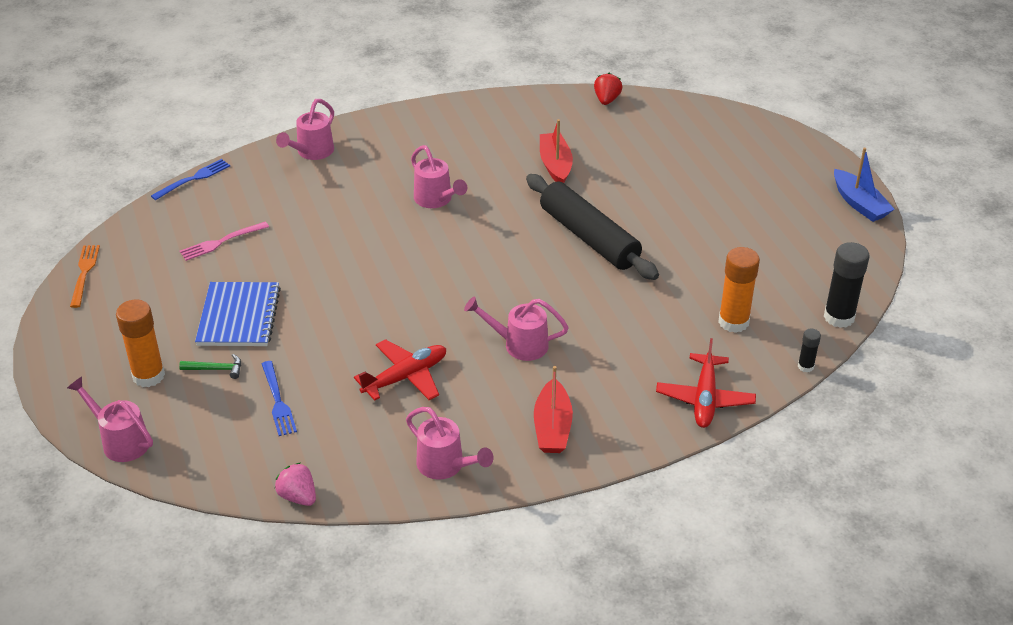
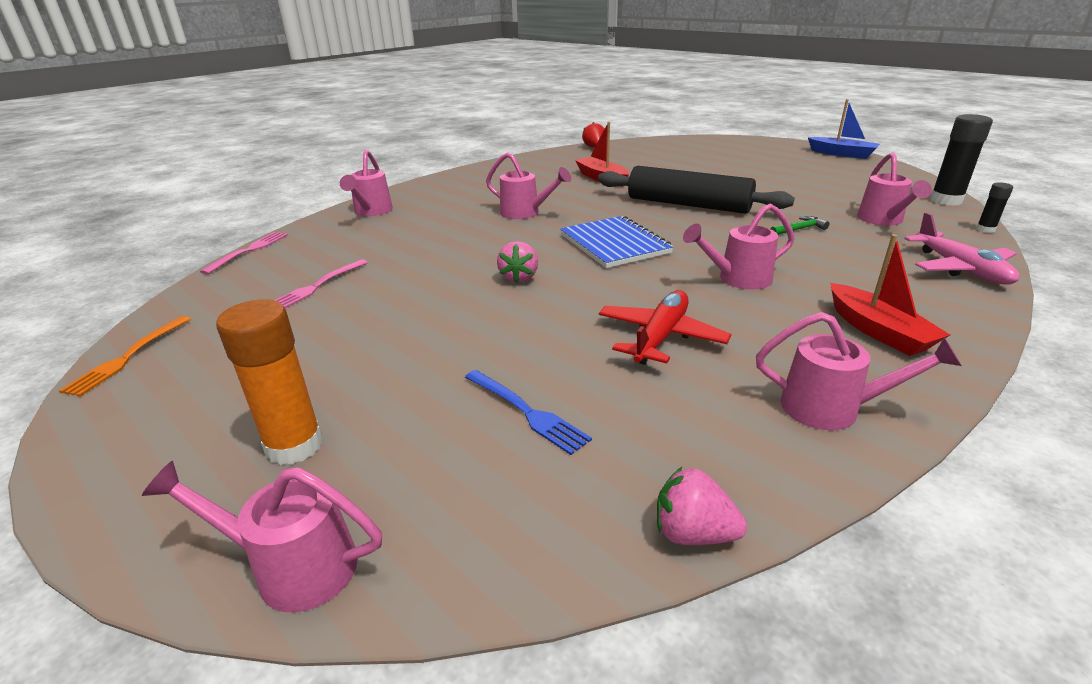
camera: 25 degrees left, 10 degrees down
orange fork [70,245,100,308] -> orange fork turned 135 degrees counterclockwise [59,316,191,397]
blue fork [151,159,230,200] -> pink fork [200,232,288,274]
green hammer [179,354,241,379] -> green hammer moved to [771,216,829,235]
blue notebook [195,282,281,346] -> blue notebook moved to [560,216,674,268]
red plane [656,338,756,428] -> pink plane [904,212,1019,285]
orange glue stick [718,247,760,333] -> pink watering can [857,152,932,226]
none -> pink strawberry [497,241,538,283]

